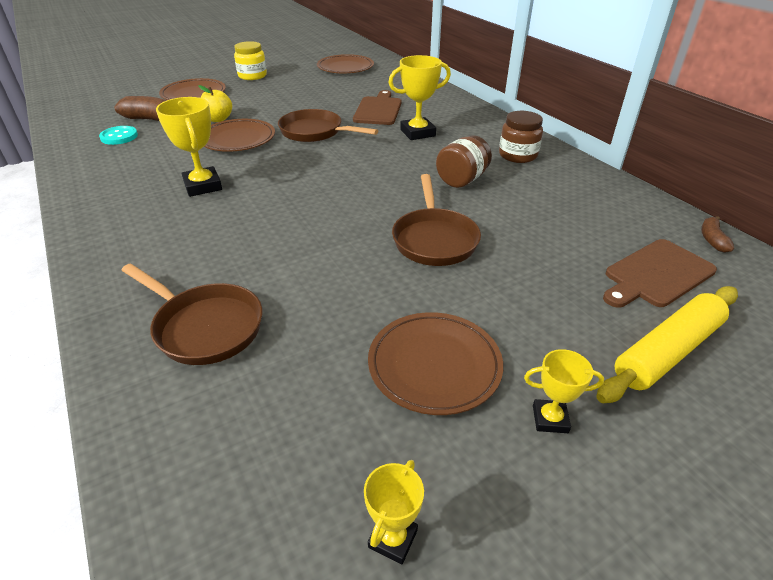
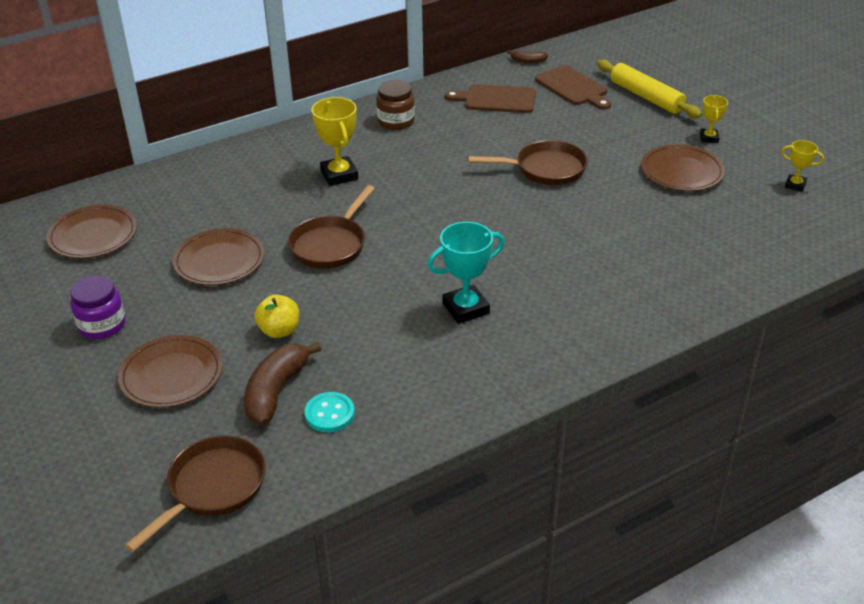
camera: 90 degrees left, 0 degrees up
brown pan [121,263,262,365] -> brown pan moved to [125,436,266,552]
yellow trophy [156,97,222,197] -> turquoise trophy [427,222,504,324]
brown plate [204,119,275,152] -> brown plate moved to [172,228,264,285]
yellow jar [234,41,267,80] -> purple jar [70,276,125,339]
brown cutting board [353,90,402,125] -> brown cutting board moved to [445,84,536,113]
brown jar [436,135,492,188] -> none

